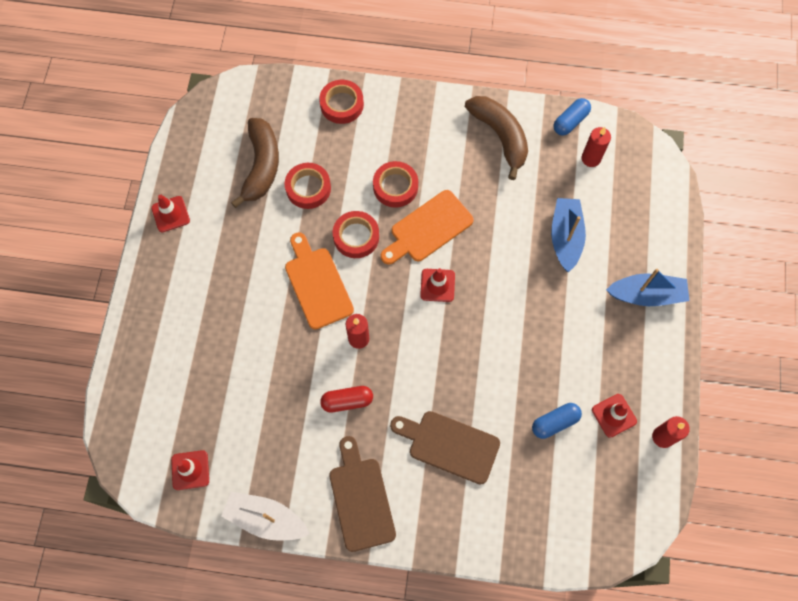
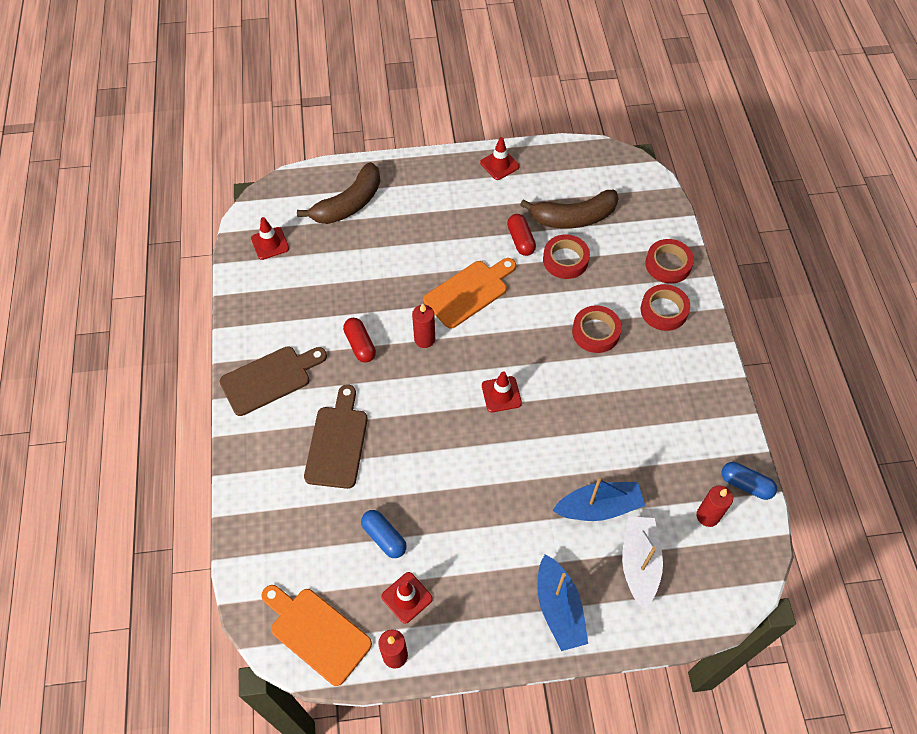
camera: 75 degrees right, 10 degrees down
white boat [221,492,310,541] -> white boat moved to [622,516,663,609]
red tape [333,211,379,258] -> red tape moved to [641,284,690,331]
orange cutting board [381,190,474,264] -> orange cutting board moved to [261,585,372,686]
brown banana [465,96,528,180] -> brown banana moved to [297,162,380,224]
none -> red capsule [507,214,536,256]

